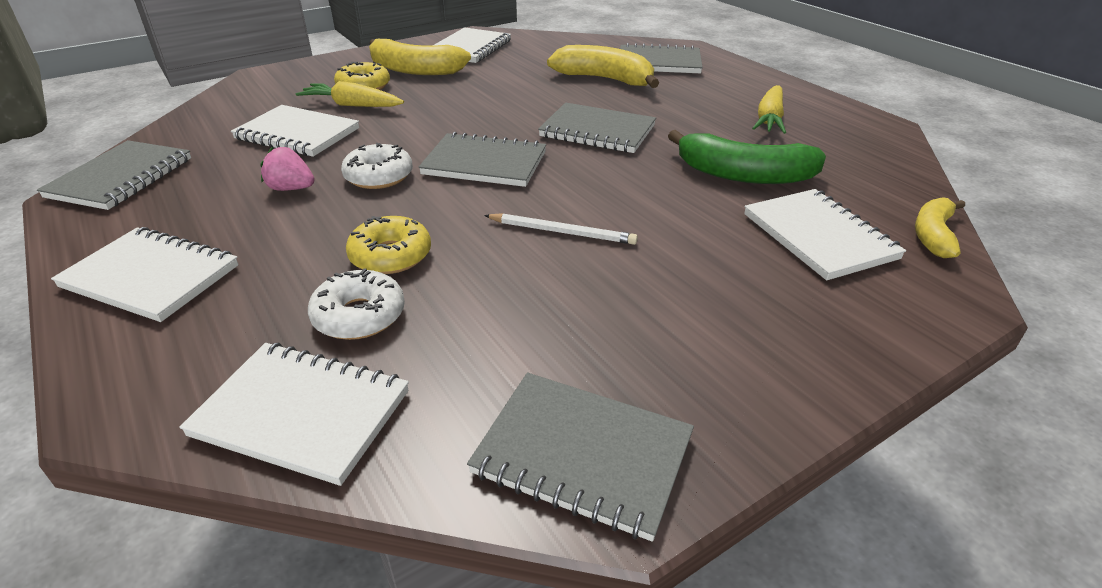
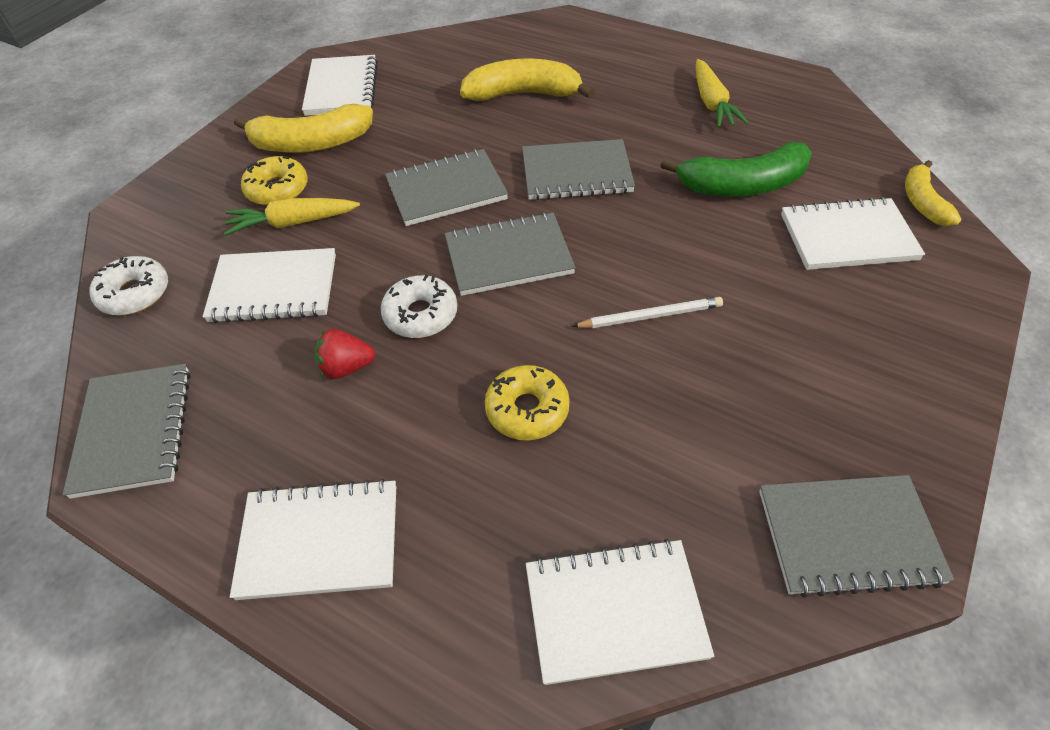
camera: 25 degrees left, 15 degrees up
pink strawberry [260,147,315,191] -> red strawberry [314,329,376,379]
white donut [308,268,405,340] -> white donut moved to [89,256,168,316]
grey notebook [620,43,703,73] -> grey notebook moved to [385,149,508,226]
white notebook [744,189,906,280] -> white notebook turned 45 degrees counterclockwise [781,197,925,270]

